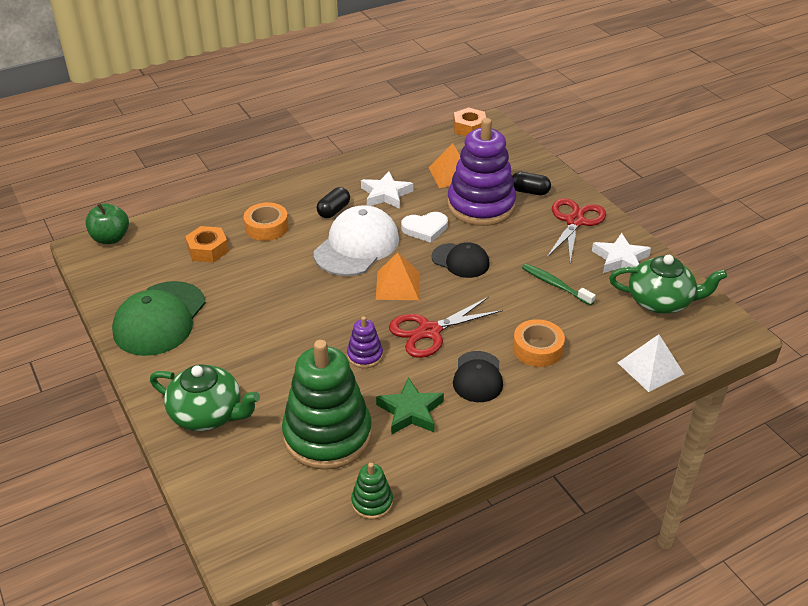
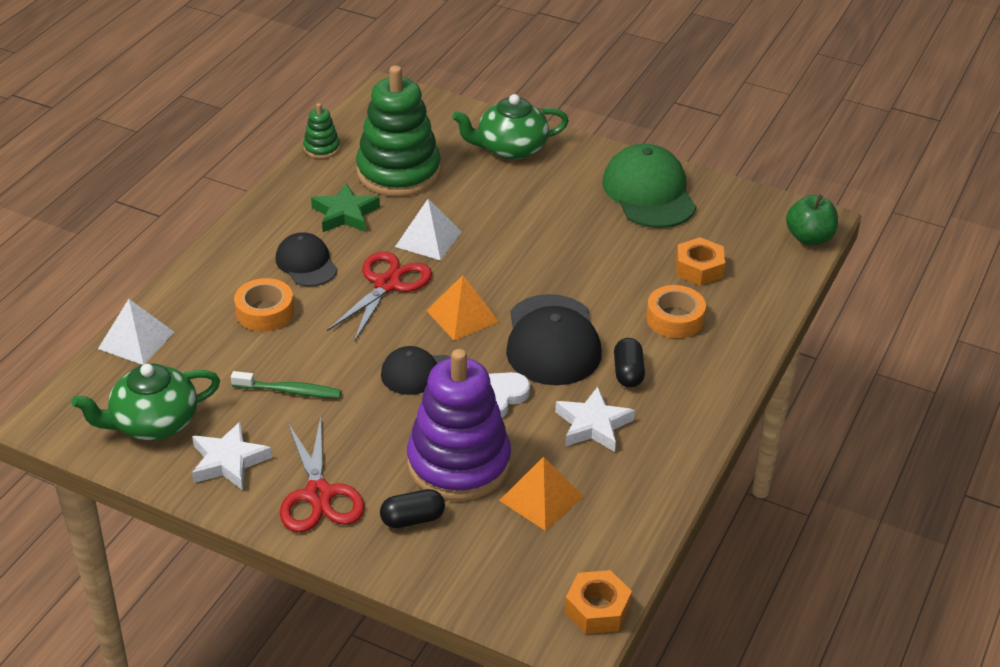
camera: 145 degrees right, 0 degrees up
white cap [314,205,399,276] -> black cap [506,294,602,385]
purple stacking toy [347,316,383,368] -> white pyramid [395,199,462,260]

